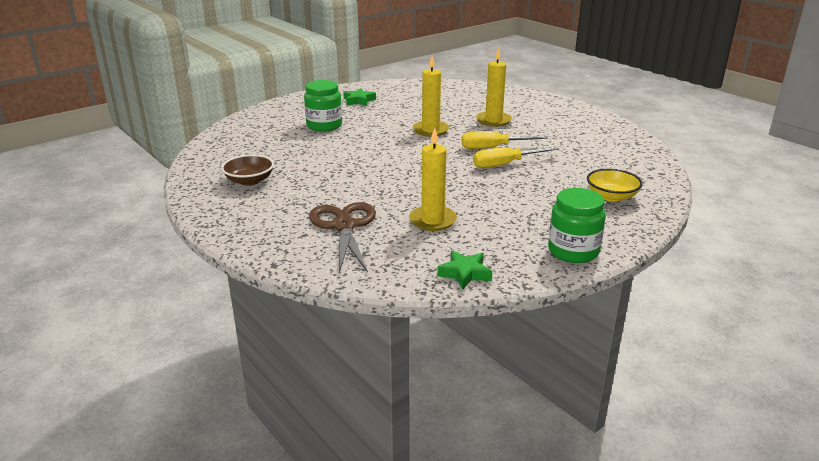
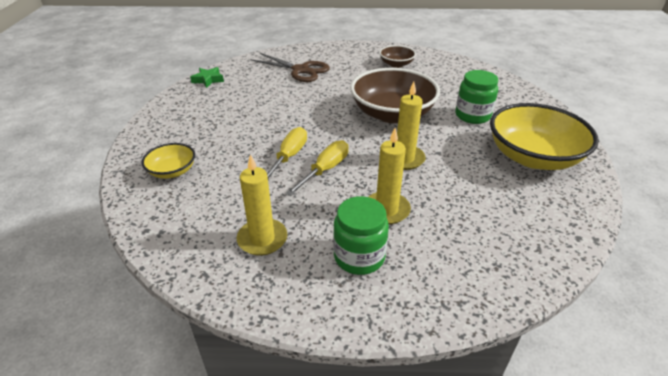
camera: 130 degrees right, 10 degrees up
green star [343,88,376,106] -> yellow bowl [490,103,599,170]
yellow candle [409,128,457,231] -> yellow candle moved to [236,154,287,256]
green jar [548,188,606,263] -> green jar moved to [333,196,389,275]
none -> brown bowl [350,68,440,123]

